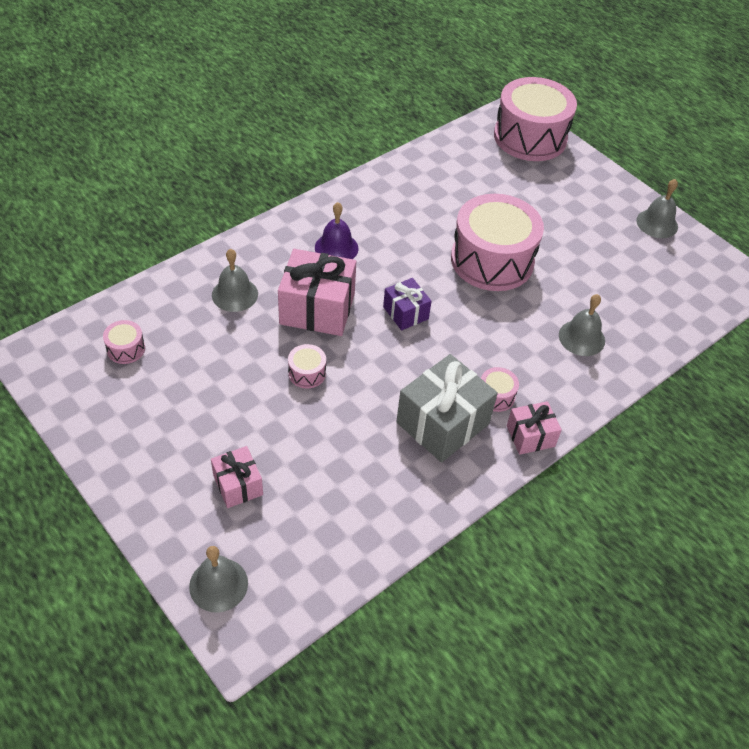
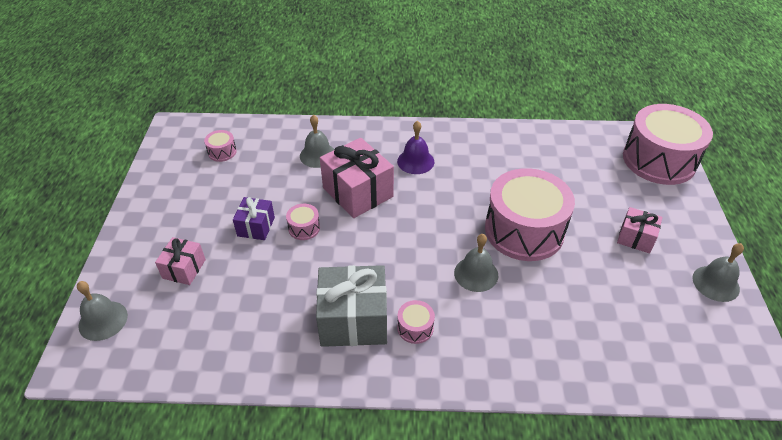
camera: 45 degrees right, 5 degrees down
purple gift [383,278,432,330] -> purple gift moved to [233,197,275,240]
pink gift [507,401,562,455] -> pink gift moved to [617,207,662,253]
grey bell [559,294,605,356] -> grey bell moved to [454,234,498,292]

